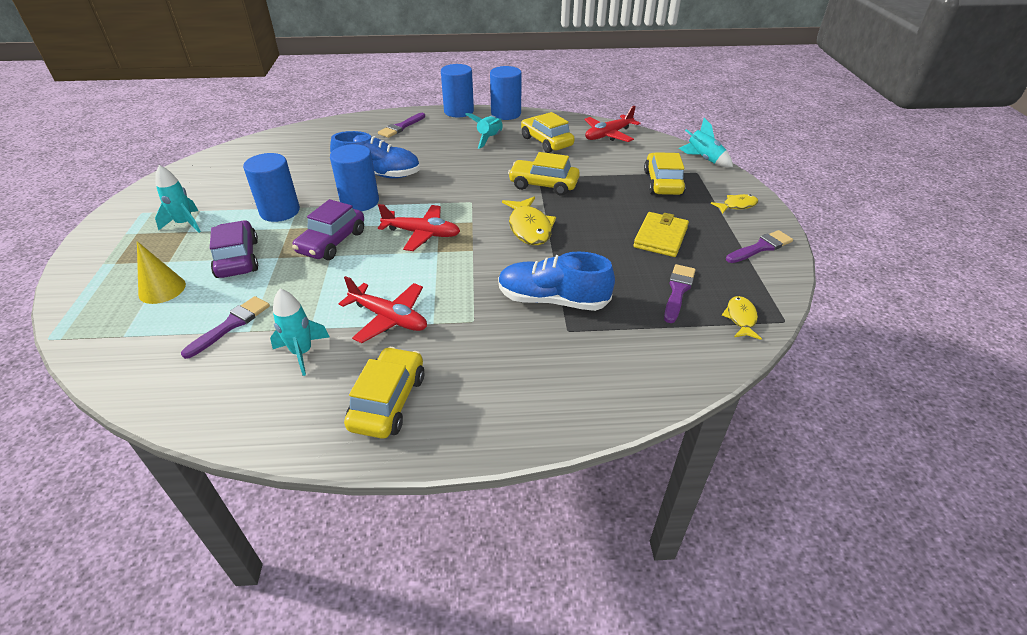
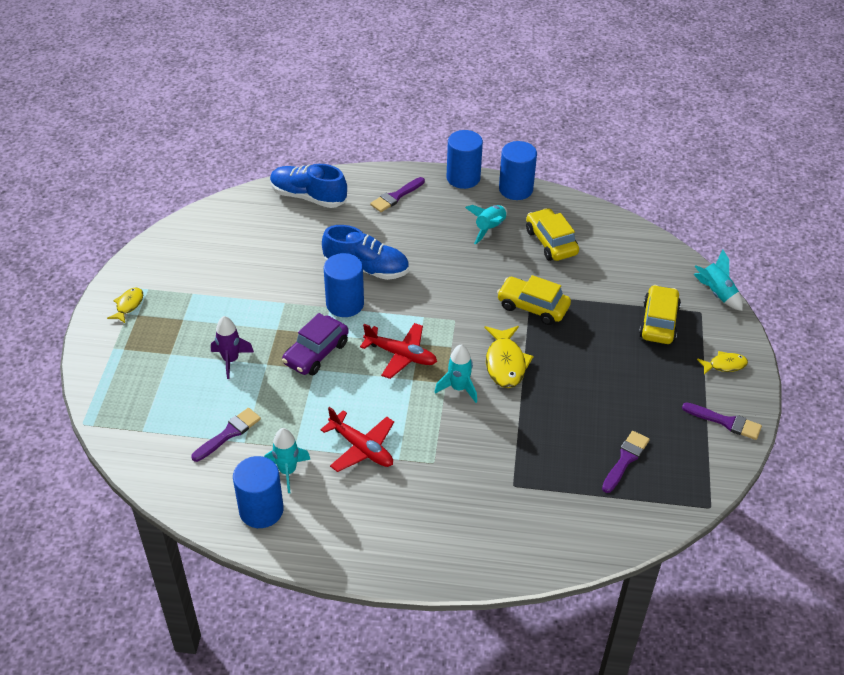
camera: 10 degrees right, 5 degrees up
yellow cone [137,241,186,304] -> none
turquoise rocket [155,165,201,233] -> turquoise rocket moved to [435,344,477,403]
purple car [210,220,258,278] -> purple rocket [211,316,254,379]
blue cylinder [243,153,300,222] -> blue cylinder moved to [233,456,284,528]
yellow car [344,347,425,439] -> none
blue shoe [498,251,615,311] -> blue shoe moved to [270,164,347,208]
red plane [584,105,641,142] -> none
yellow wallet [633,212,689,257] -> none
yellow fish [722,296,762,340] -> yellow fish moved to [107,288,143,323]
purple brush [726,230,793,263] -> purple brush turned 45 degrees clockwise [682,402,762,440]

